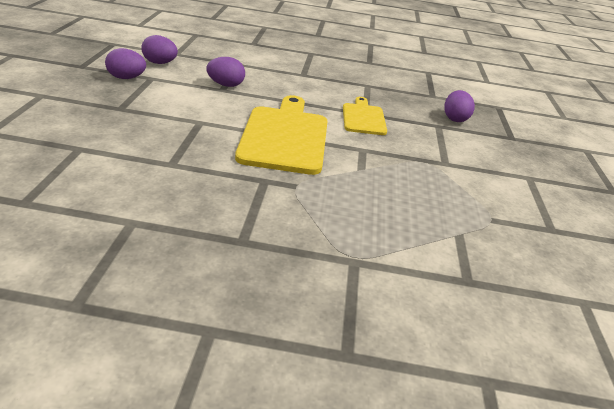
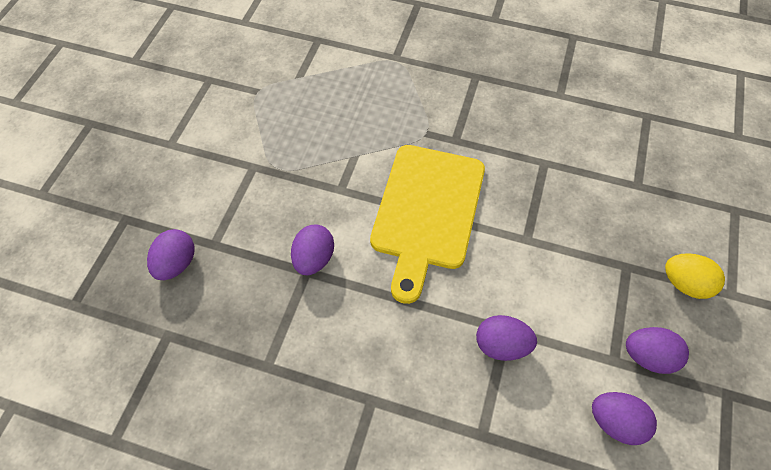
camera: 165 degrees left, 25 degrees up
yellow cutting board [343,97,387,135] -> purple egg [291,224,334,275]
none -> yellow egg [665,253,725,299]

